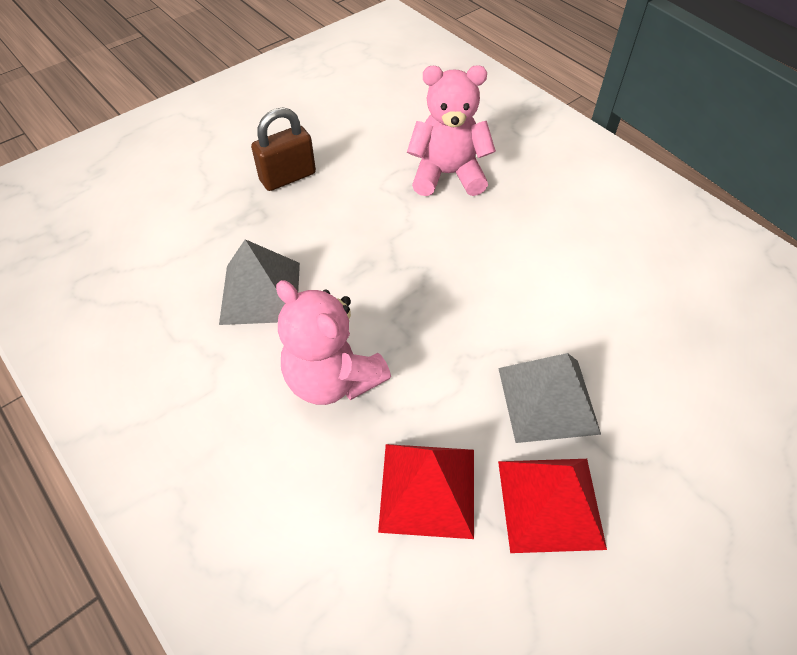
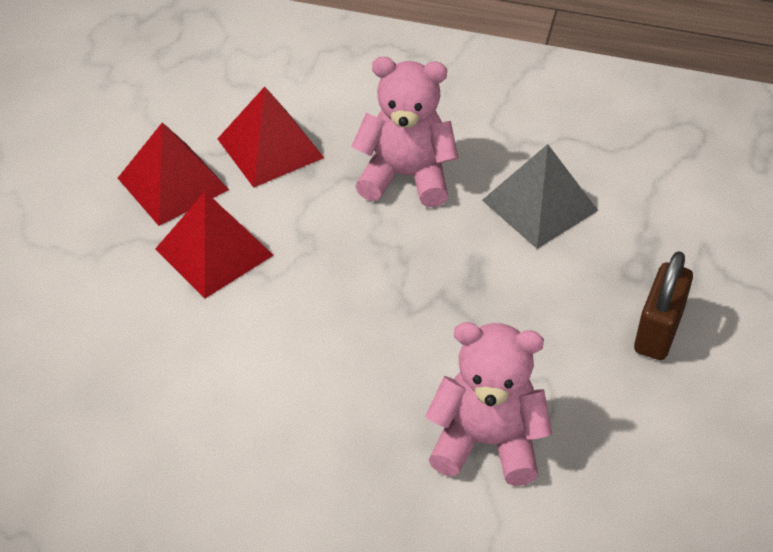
camera: 145 degrees right, 5 degrees down
pink teddy bear [407,65,496,196] -> pink teddy bear turned 135 degrees counterclockwise [425,322,552,486]
grey pyramid [498,353,601,443] -> red pyramid [155,191,274,298]

